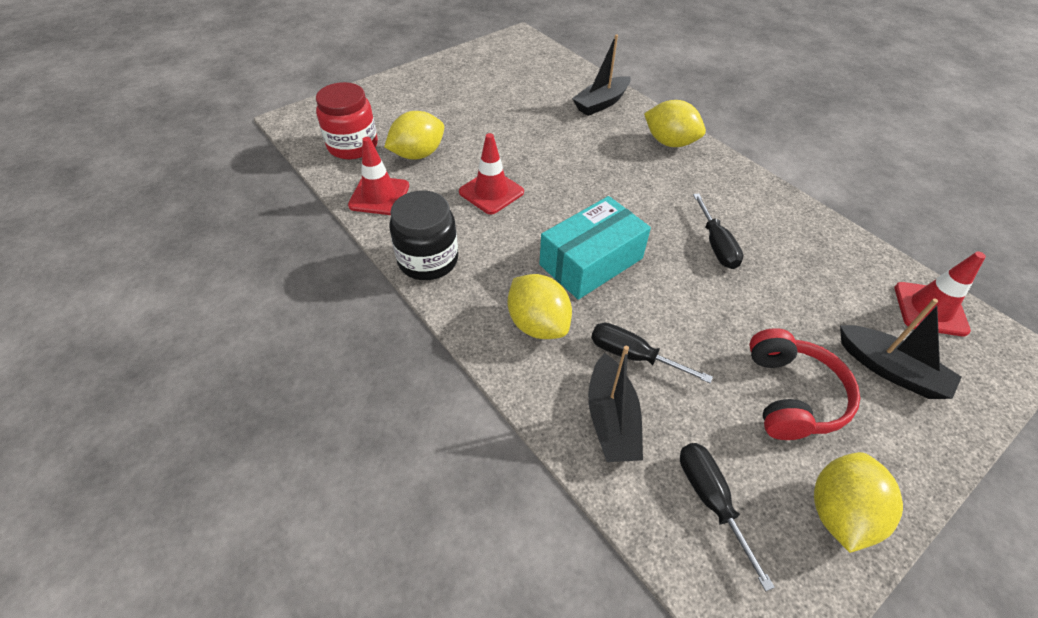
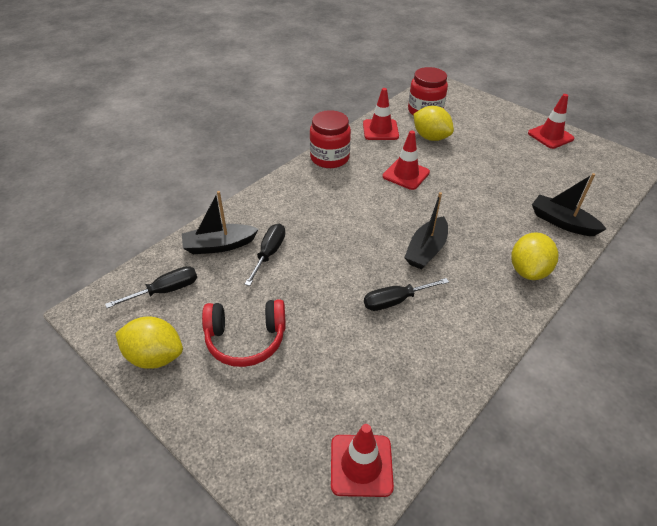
camera: 80 degrees right, 5 degrees down
black jar [389,191,458,280] -> red jar [310,110,351,168]
yellow lemon [508,274,572,339] -> none
turquoise box [539,196,651,300] -> none
black boat [840,299,962,399] -> black boat moved to [404,192,448,269]
none -> red traffic cone [528,94,574,149]

